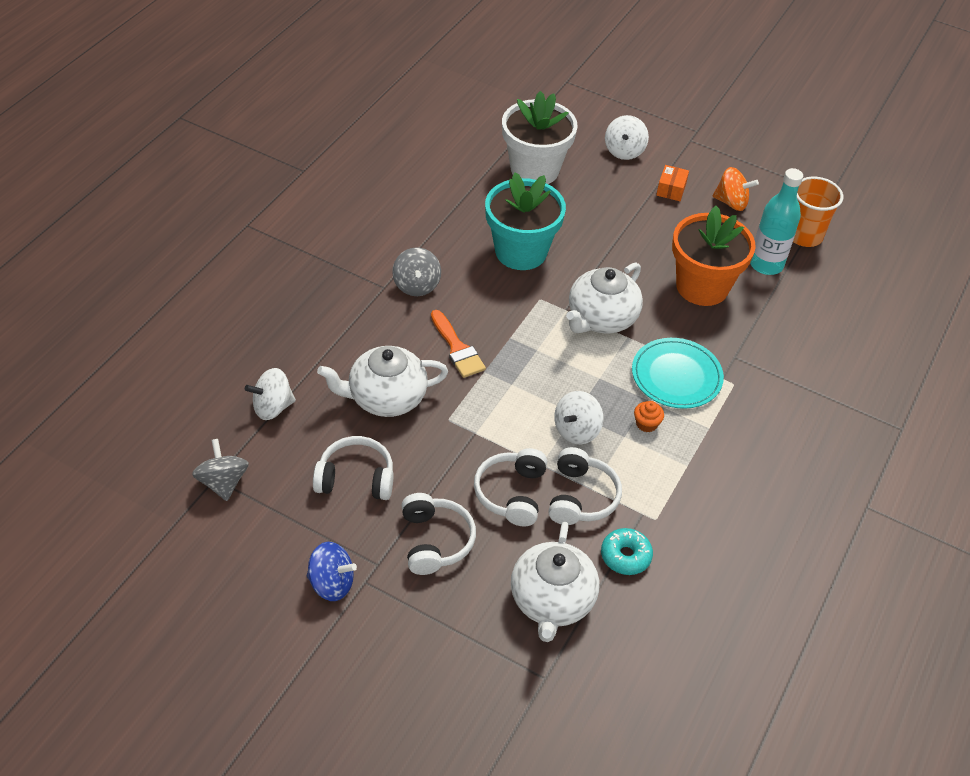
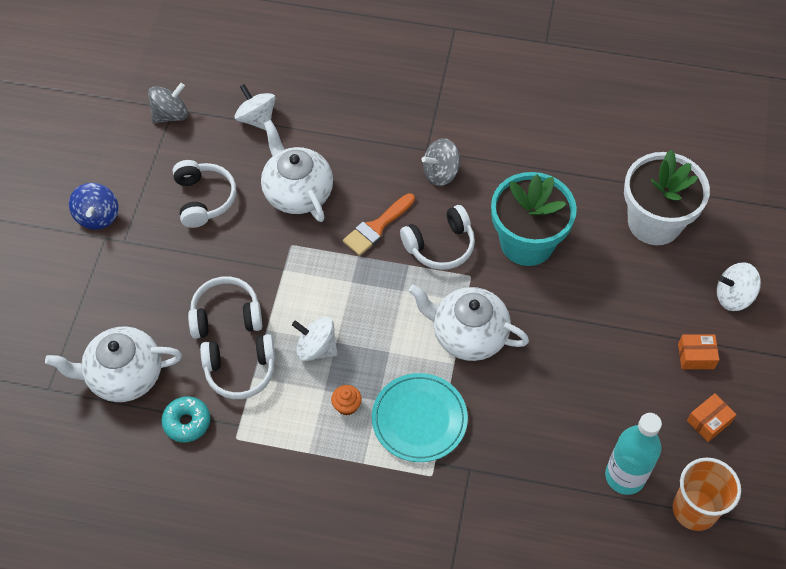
camera: 75 degrees right, 10 degrees up
white headphones [401,493,476,575] -> white headphones moved to [400,205,475,270]
orange flower pot [672,206,756,306] -> none
orange spinning top [713,167,759,211] -> orange box [687,393,737,442]

